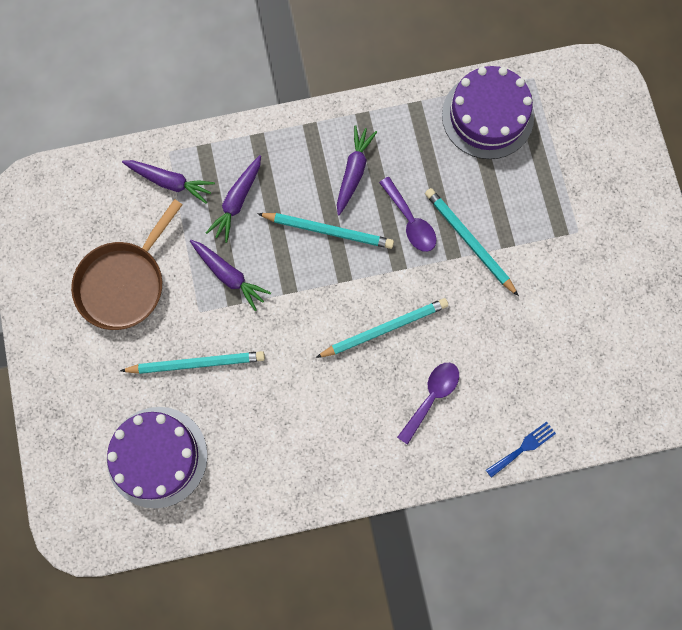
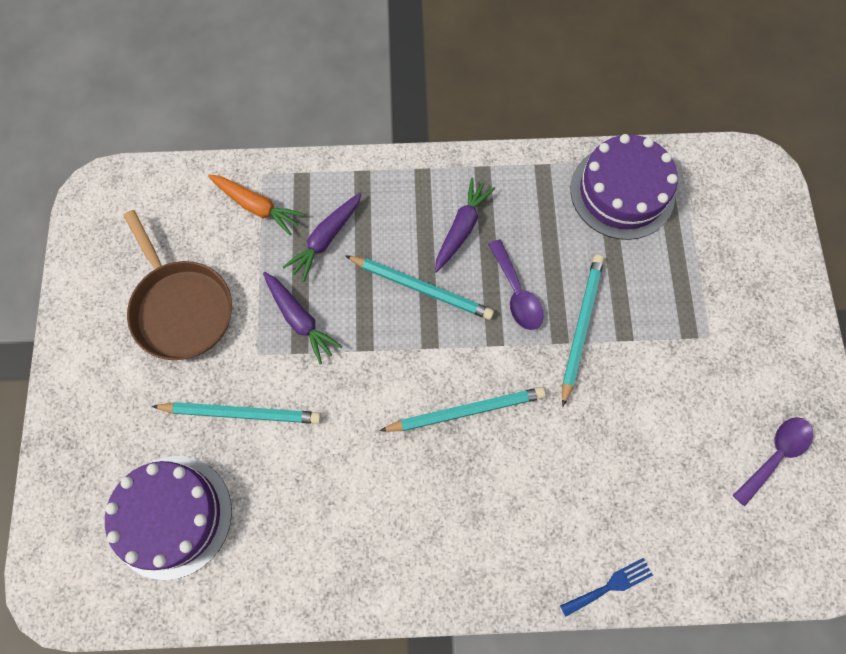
camera: 10 degrees right, 5 degrees down
brown pan [71,199,182,330] -> brown pan turned 75 degrees counterclockwise [123,210,232,360]
purple carrot [122,160,215,204] -> orange carrot [208,175,305,235]
purple spoon [397,363,459,445] -> purple spoon moved to [732,417,813,506]
turquoise pencil [425,188,519,296] -> turquoise pencil turned 45 degrees clockwise [562,255,604,406]

